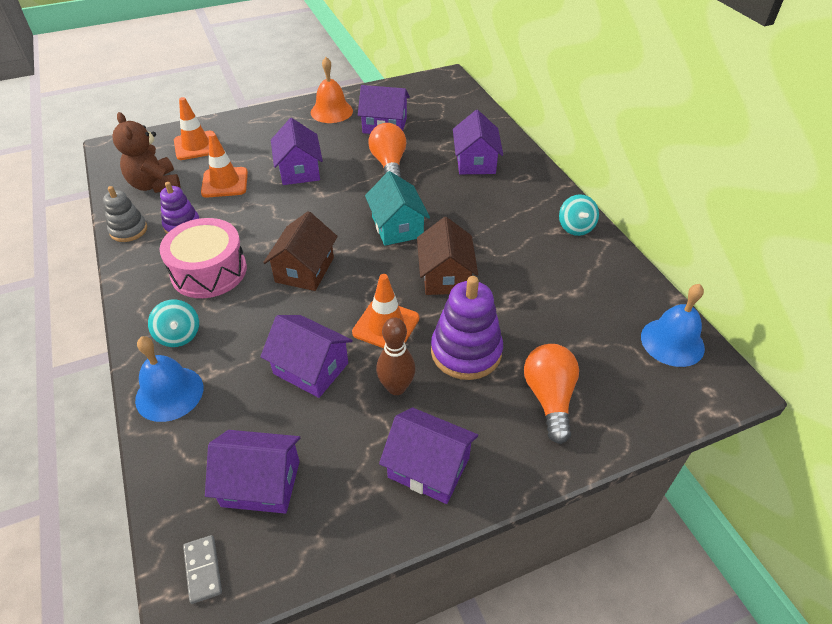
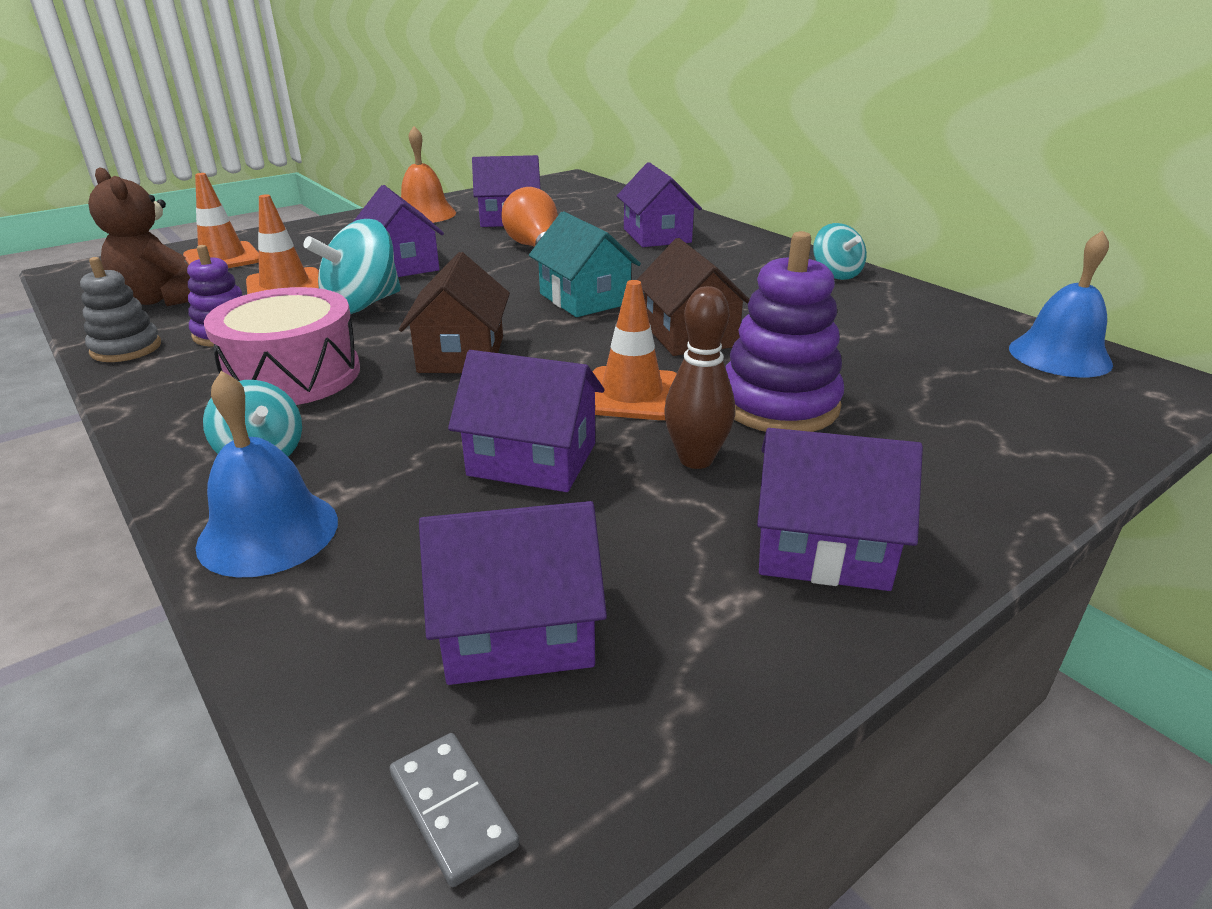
camera: 15 degrees left, 15 degrees down
orange light bulb [524,344,579,444] -> none
none -> turquoise spinning top [303,219,401,314]

